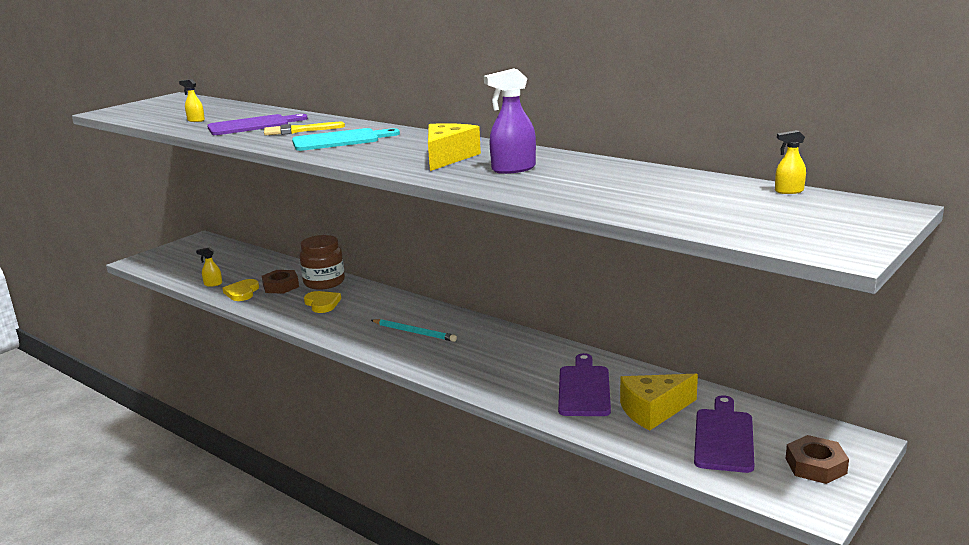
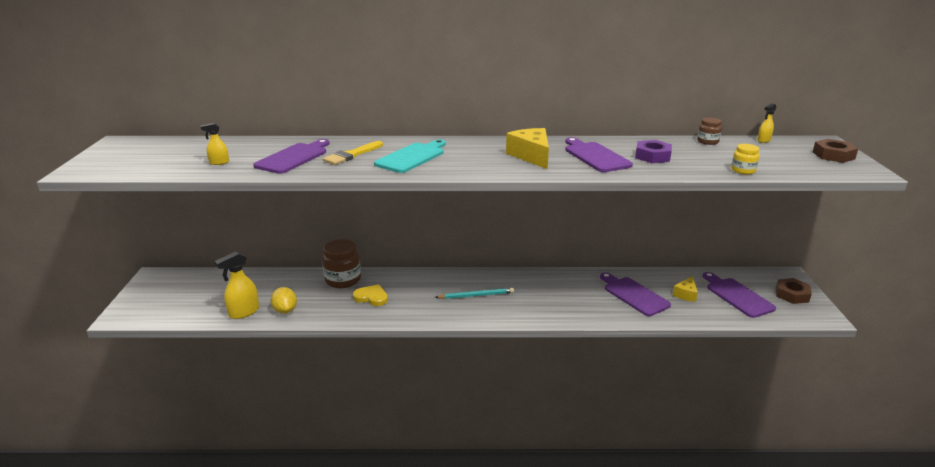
camera: 40 degrees left, 5 degrees up
yellow spray bottle [196,247,222,287] -> yellow spray bottle [214,252,259,319], size x1.82
yellow heart [223,279,259,301] -> yellow lemon [270,287,297,314]
brown nut [262,270,299,294] -> brown nut moved to [813,139,858,163]
purple spray bottle [484,68,536,174] -> purple cutting board [565,137,633,172]
yellow cheese [620,374,698,430] -> yellow cheese [673,276,698,302], size x0.60
none -> purple nut [635,140,672,163]
none -> brown jar [697,118,722,145]
none -> yellow jar [731,144,760,174]

